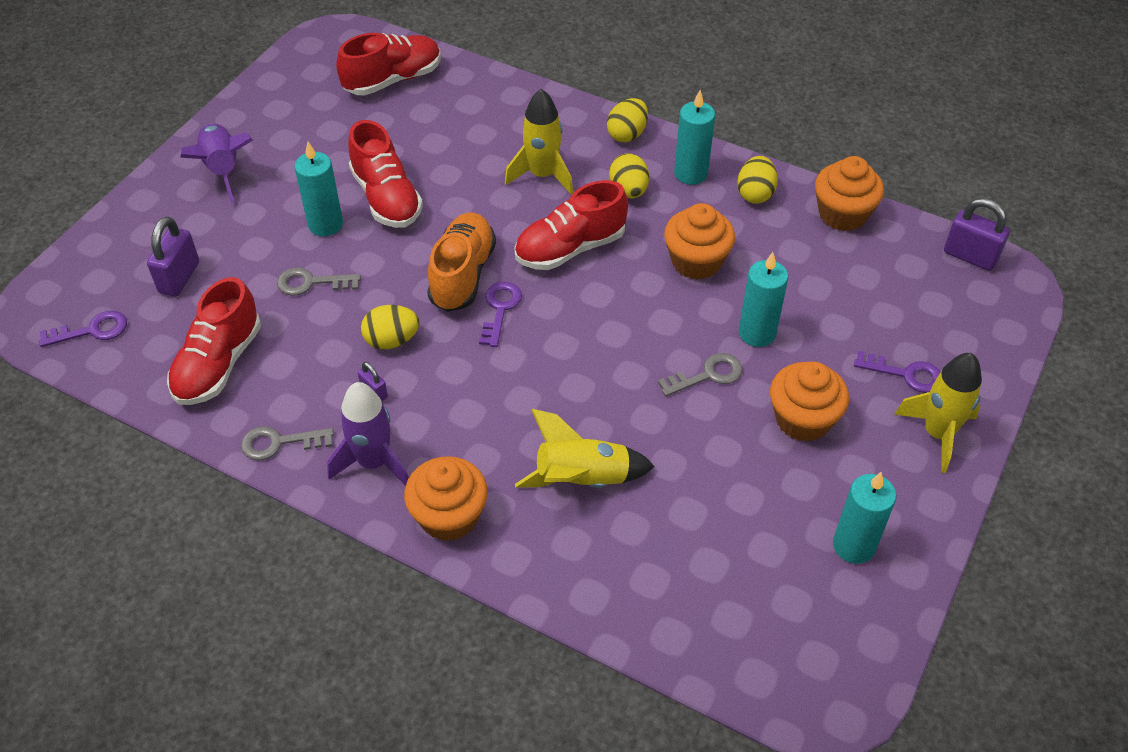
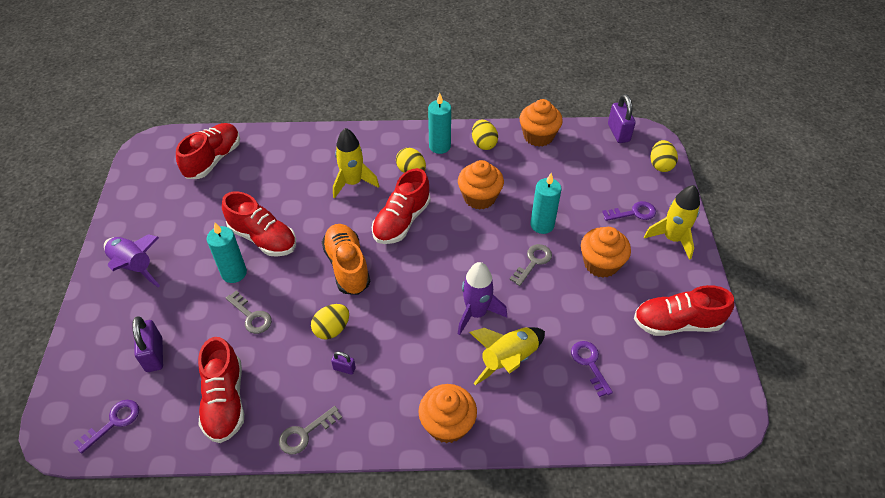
camera: 30 degrees left, 0 degrees up
grey key [277,267,361,296] -> grey key turned 105 degrees counterclockwise [226,290,272,334]
purple rocket [327,382,409,485] -> purple rocket moved to [458,262,507,335]
purple key [479,282,522,347] -> purple key moved to [571,341,613,397]
yellow egg [607,98,648,142] -> yellow egg moved to [650,140,678,172]
turquoise candle [833,472,896,564] -> red shoe [634,285,734,336]
purple padlock [944,198,1010,271] -> purple padlock turned 75 degrees clockwise [608,94,636,143]

